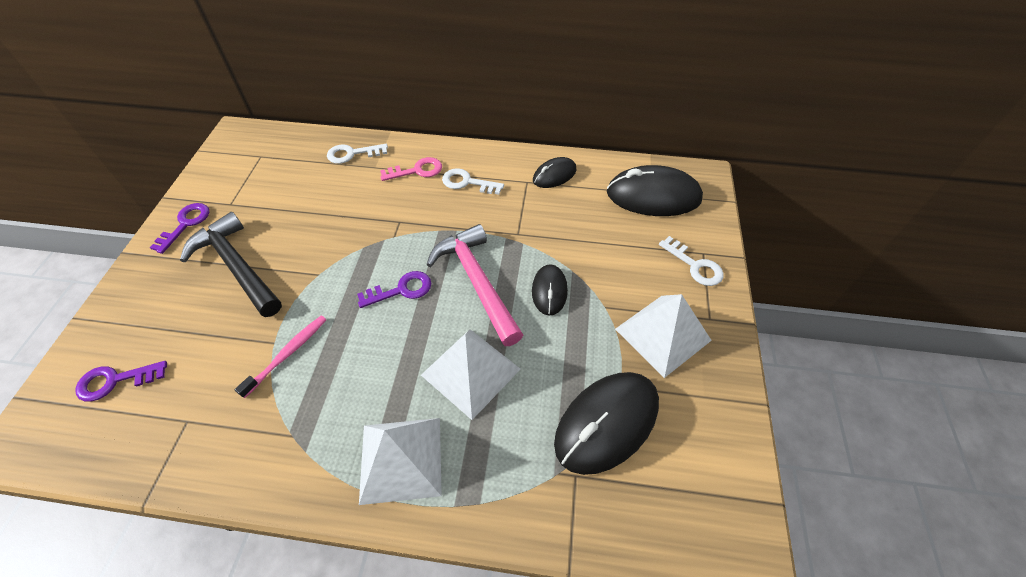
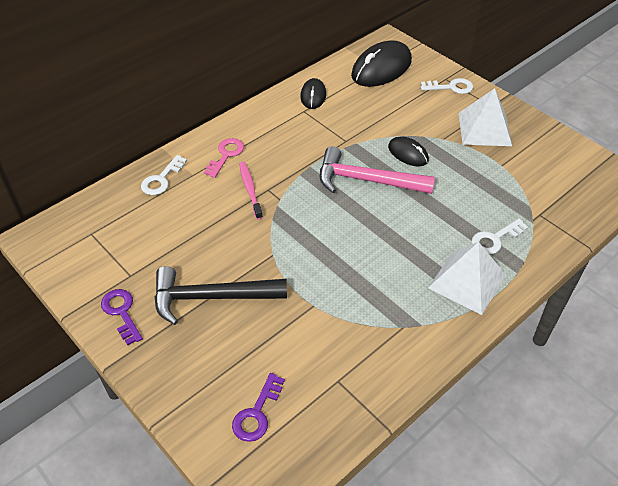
camera: 50 degrees left, 5 degrees down
pink toothbrush [235,316,327,398] -> pink toothbrush moved to [239,162,263,220]
purple key [357,271,431,308] -> none
white pyramid [421,329,521,420] -> none
white key [442,168,504,195] -> white key moved to [472,219,528,255]
black mouse [554,372,659,475] -> none

